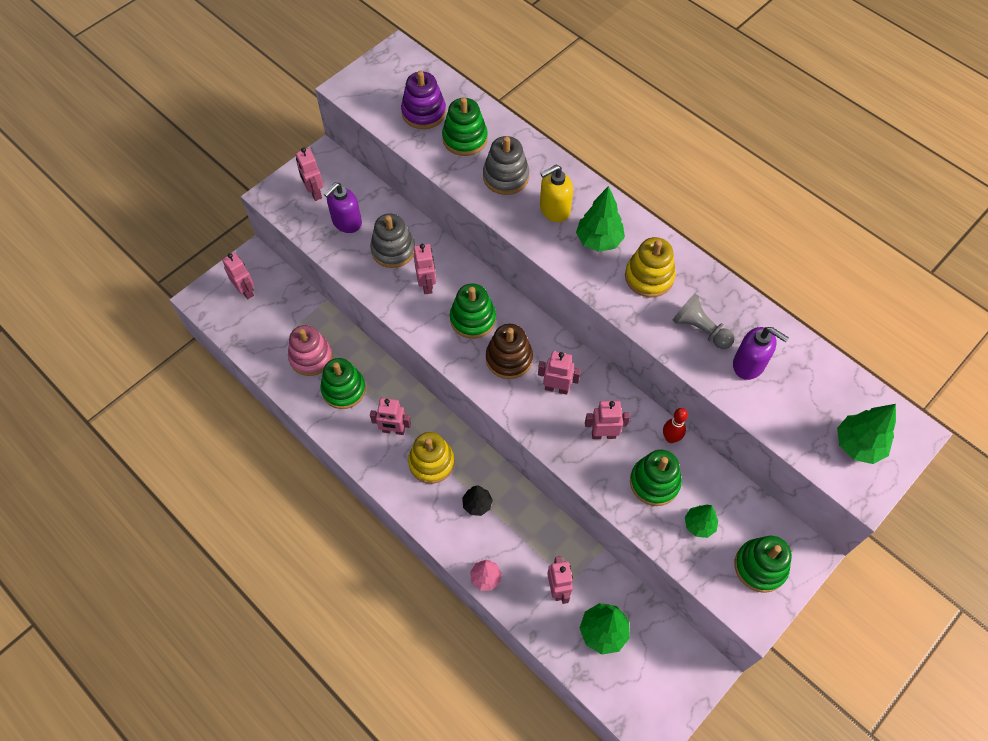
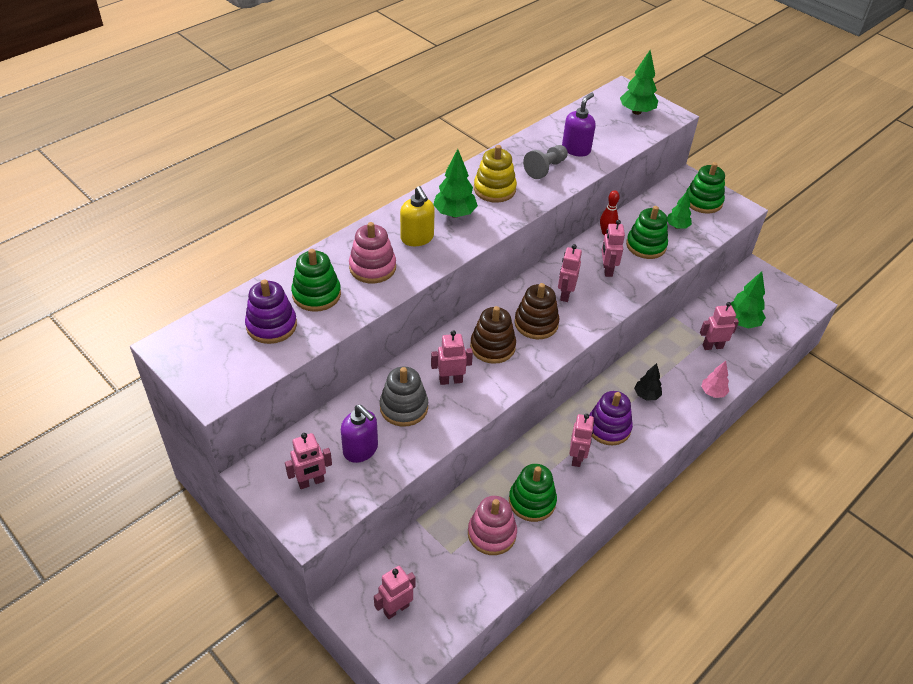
camera: 90 degrees left, 15 degrees down
yellow stacking toy [408,432,455,484] -> purple stacking toy [589,391,633,445]
green stacking toy [450,283,496,339] -> brown stacking toy [470,306,516,364]
grey stacking toy [483,136,529,195] -> pink stacking toy [349,222,396,283]

